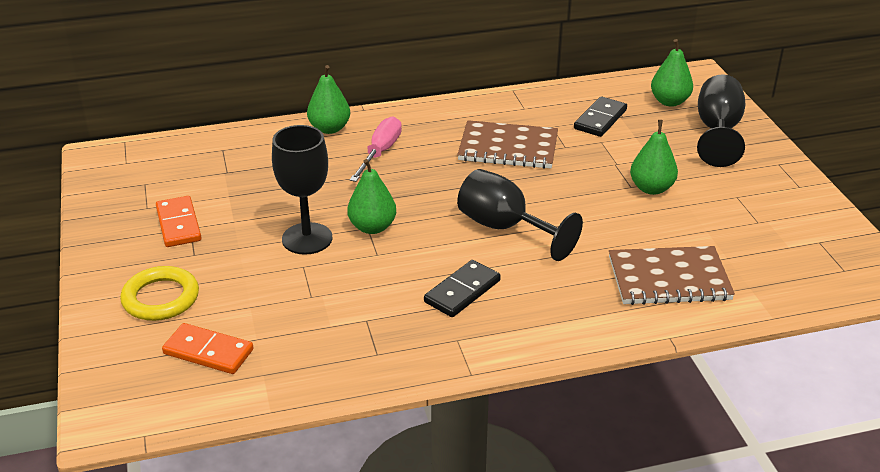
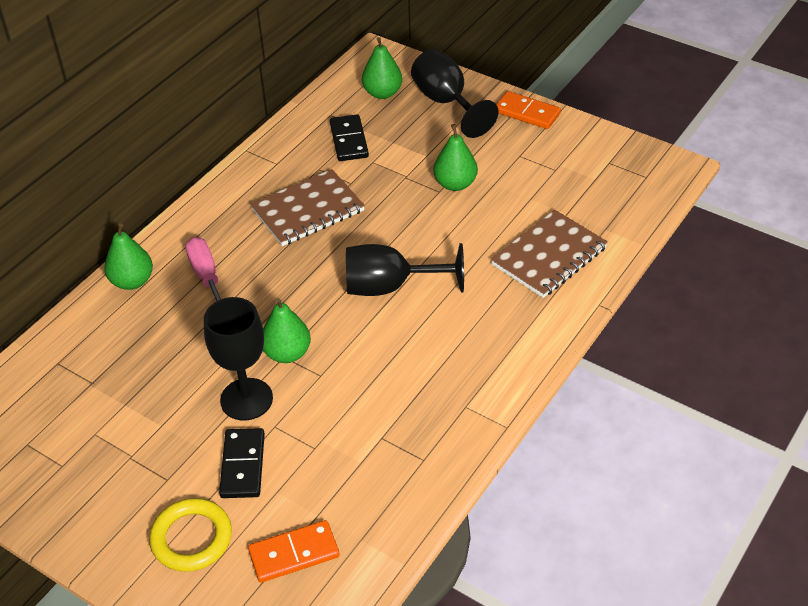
camera: 40 degrees left, 10 degrees up
orange domino [156,196,201,247] -> orange domino moved to [496,91,561,129]
black domino [424,260,501,317] -> black domino moved to [219,428,265,498]

